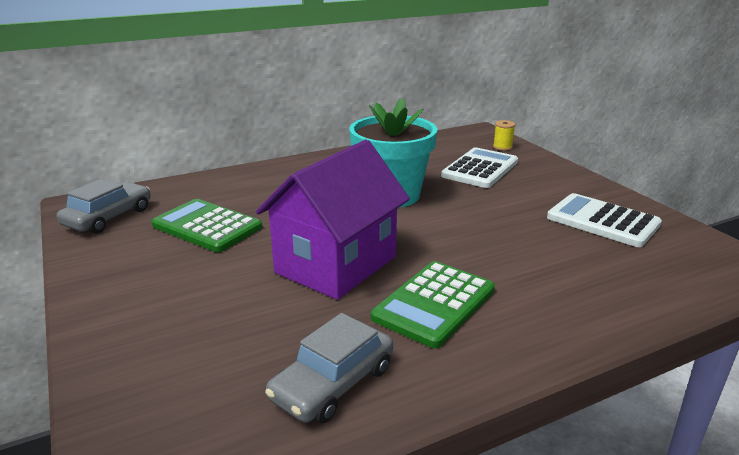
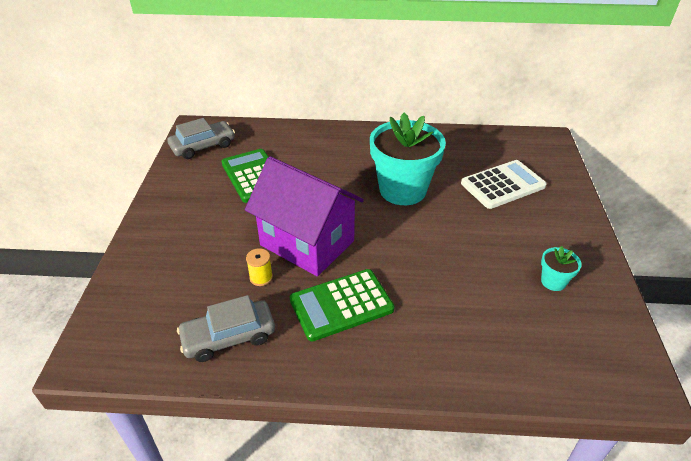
camera: 30 degrees right, 15 degrees up
purple house [256,140,410,300] -> purple house turned 60 degrees clockwise [245,156,364,276]
yellow spool [493,120,515,151] -> yellow spool moved to [246,248,273,286]
white calculator [547,193,662,247] -> turquoise flower pot [541,246,582,291]

